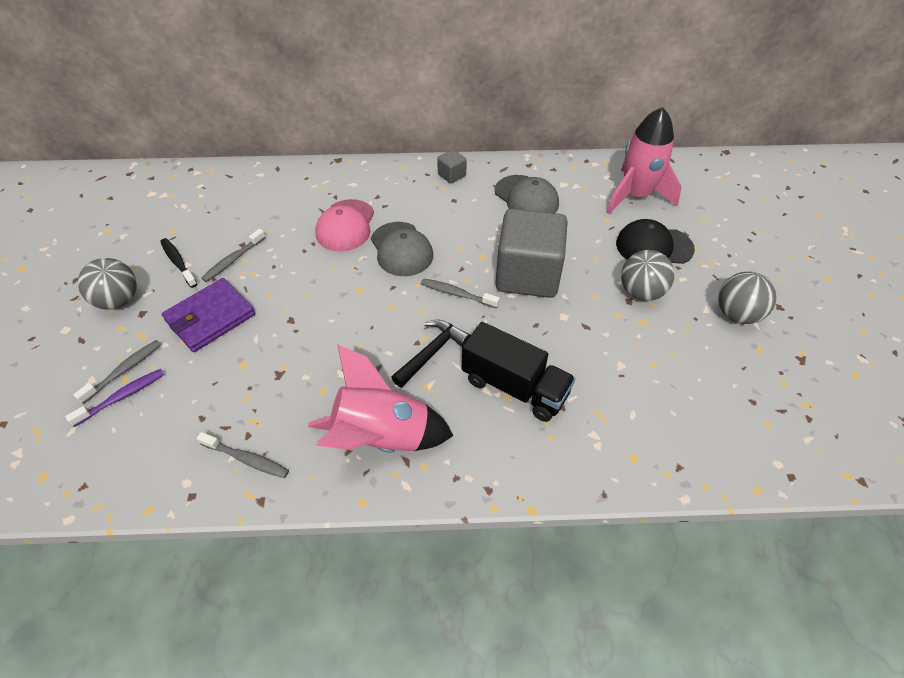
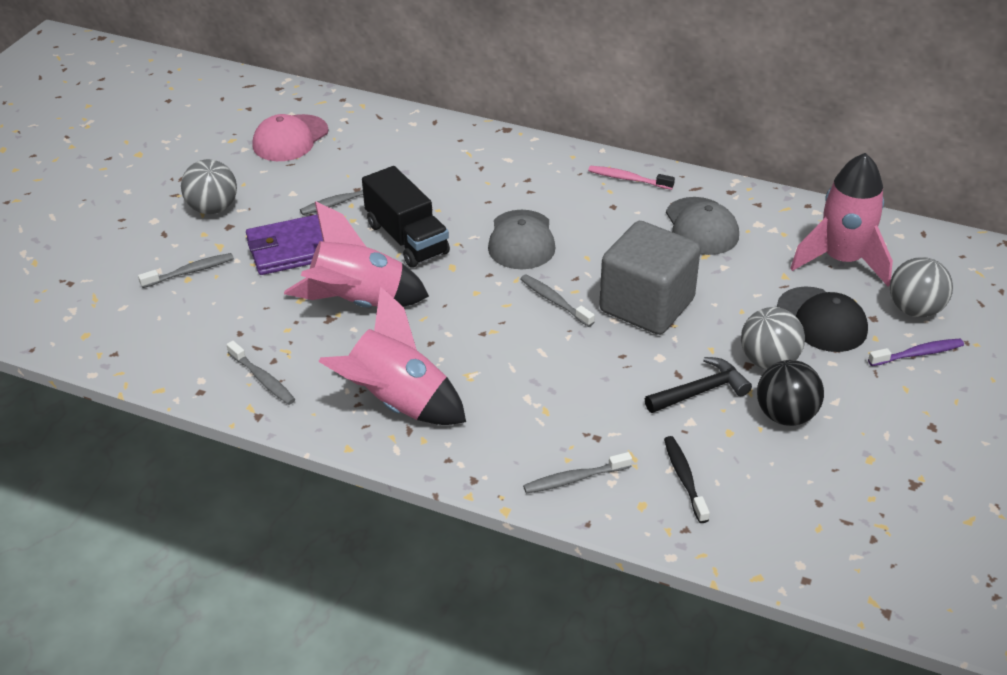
camera: 25 degrees right, 10 degrees down
purple toothbrush [65,369,164,427] -> purple toothbrush moved to [868,339,964,366]
black toothbrush [160,238,197,288] -> black toothbrush moved to [664,436,710,523]
pink cap [315,199,374,251] -> pink cap moved to [253,114,329,161]
black hammer [391,320,471,388] -> black hammer moved to [645,357,752,413]
grey cube [437,150,467,183] -> pink toothbrush [588,166,675,190]
black truck [462,322,576,422] -> black truck moved to [362,166,450,268]
black cap [616,219,695,264] -> black cap turned 150 degrees counterclockwise [777,287,868,352]
grey ball [718,271,777,324] -> grey ball moved to [890,257,953,317]
none -> pink rocket [284,201,429,308]
none -> grey toothbrush [523,452,632,494]
none -> black ball [757,360,824,426]

